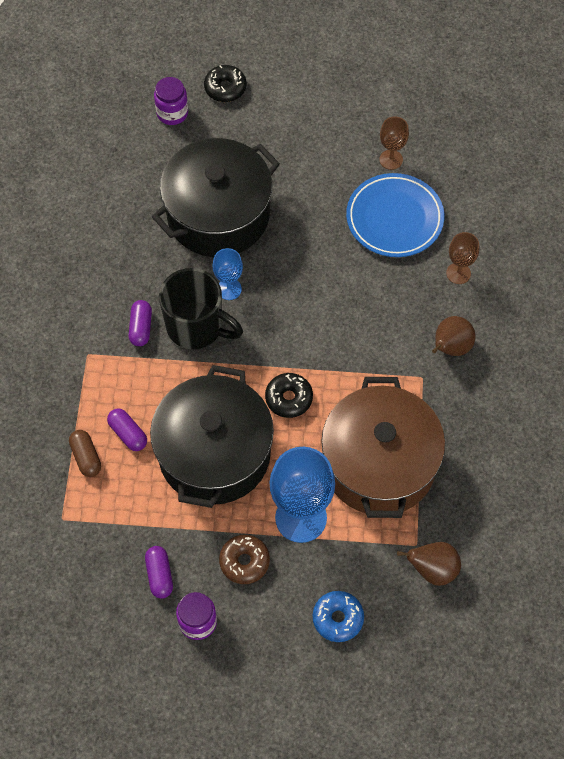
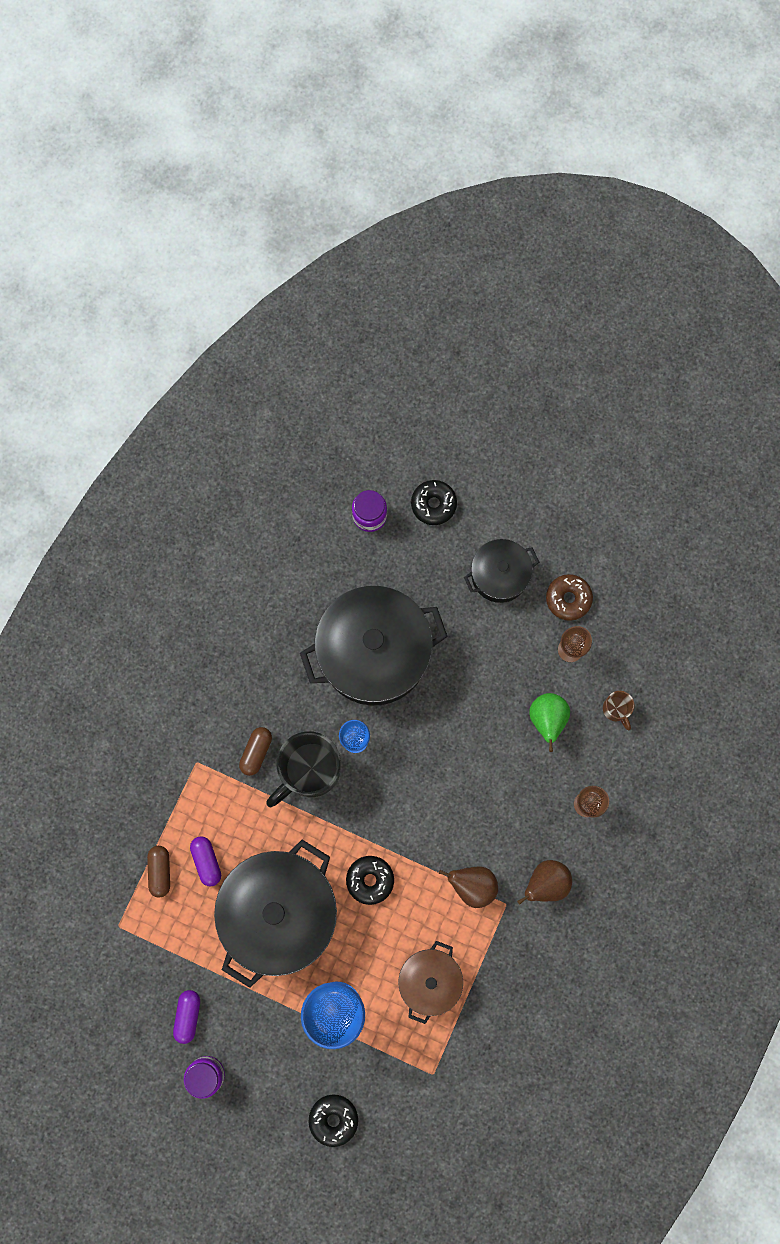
camera: 20 degrees right, 15 degrees up
purple capsule [128,300,152,346] -> brown capsule [239,727,272,776]
black mug [159,268,243,349] -> black mug turned 90 degrees clockwise [266,731,341,807]
brown donut [219,535,270,584] -> brown donut moved to [546,574,593,621]
blue donut [313,591,364,642] -> black donut [309,1094,358,1147]
brown pot [321,377,445,518] -> brown pot [398,941,463,1024], size x0.54
blue plate [346,173,444,257] -> green pear [529,693,570,752]
brown pear [397,542,461,586] -> brown pear moved to [439,867,498,908]
none -> black pot [464,539,539,603]
none -> brown mug [603,691,635,730]

